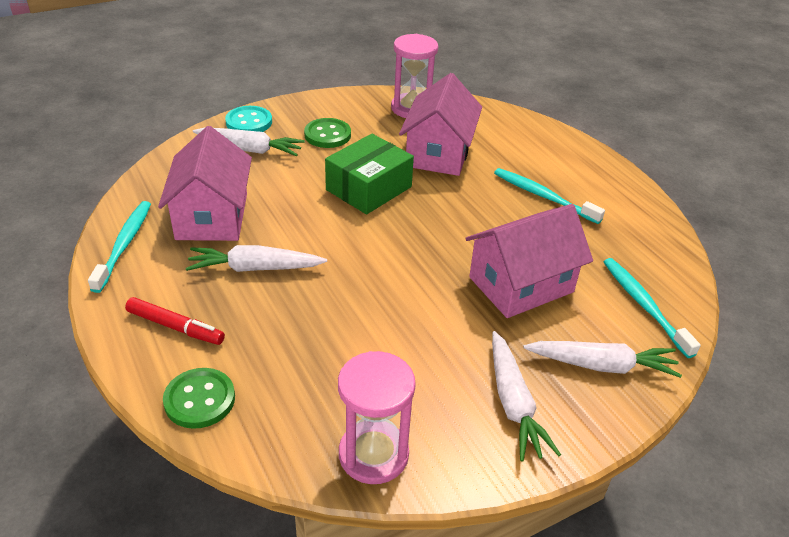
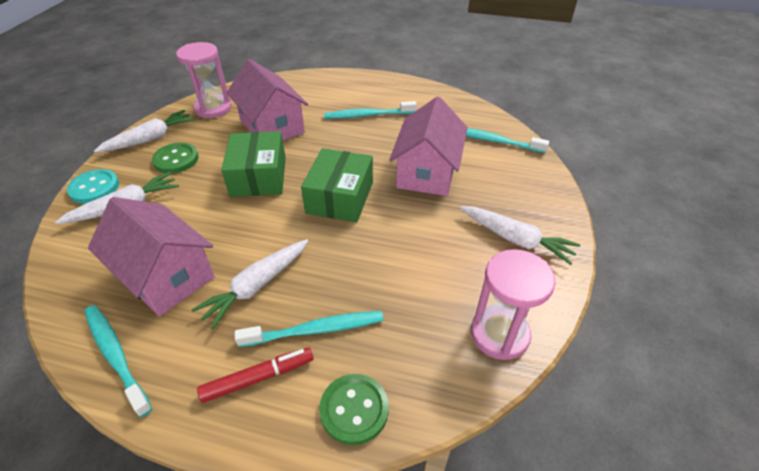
camera: 45 degrees left, 5 degrees up
white carrot [523,341,682,378] -> white carrot moved to [94,110,195,153]
none -> turquoise toothbrush [235,311,384,347]
none -> green box [301,148,373,222]

